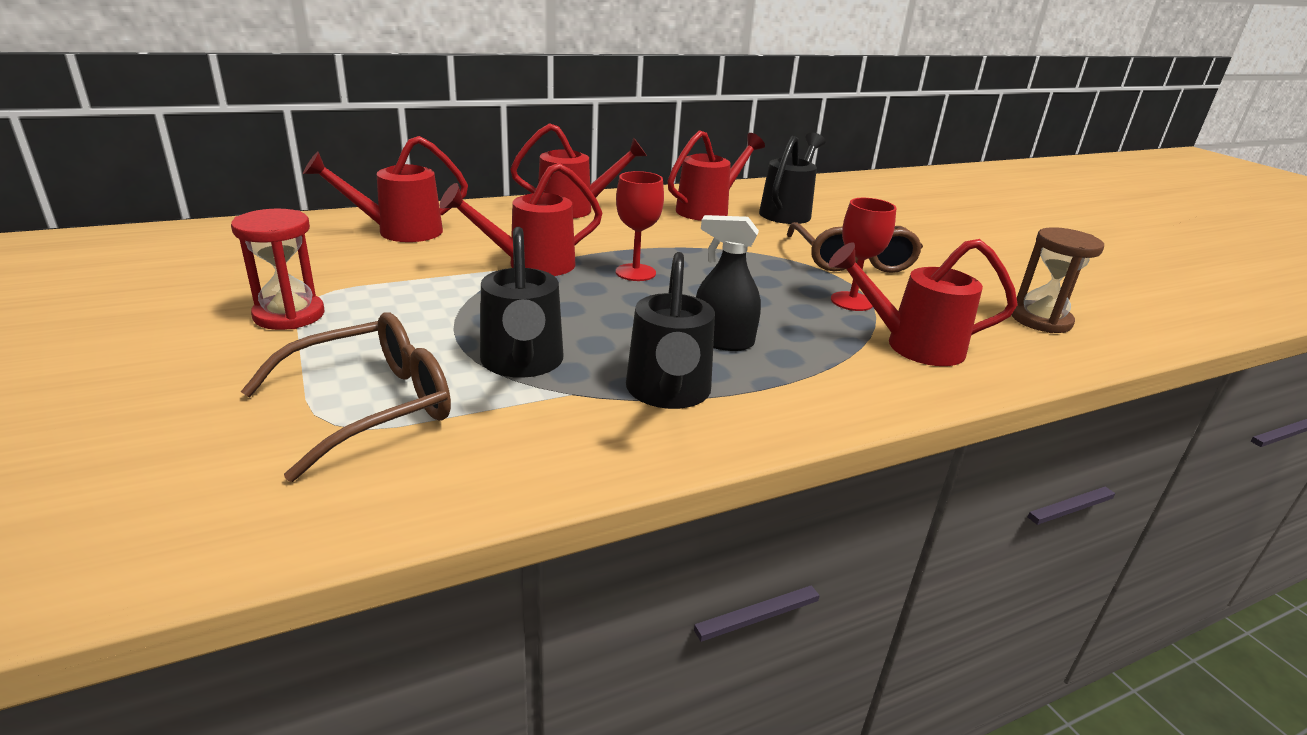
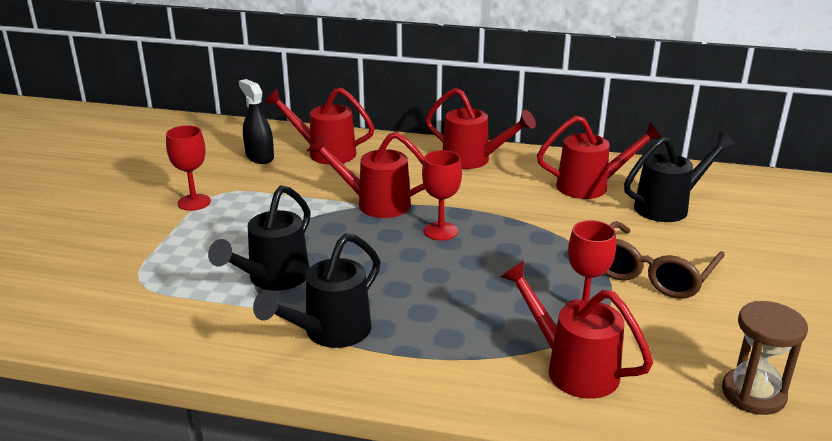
camera: 40 degrees right, 0 degrees up
red hourglass [231,209,324,330] -> red goblet [166,125,211,211]
brown glasses [241,312,451,482] -> none
black spray bottle [696,215,761,351] -> black spray bottle moved to [239,79,274,164]

